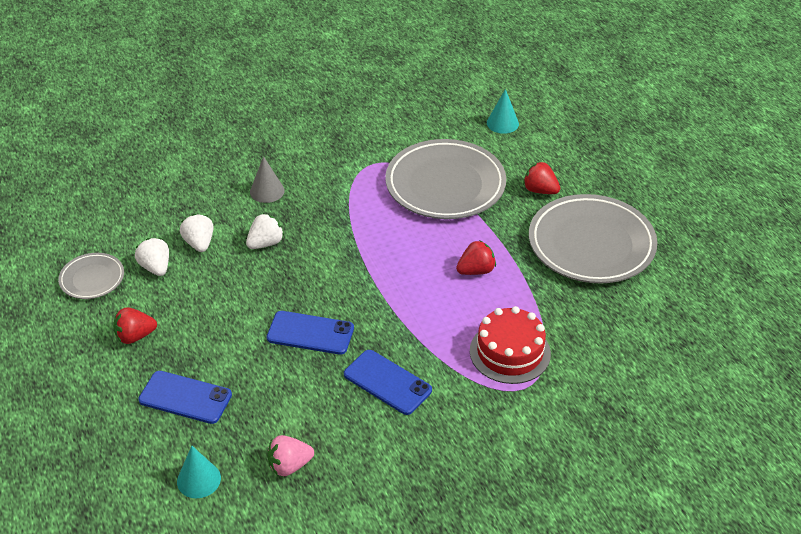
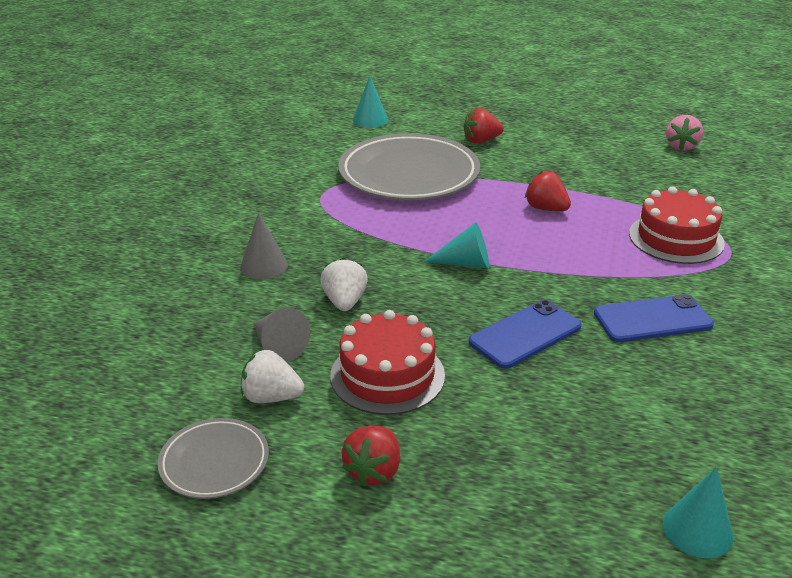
camera: 50 degrees left, 10 degrees down
blue phone [138,371,232,424] -> none
white strawberry [180,214,214,252] -> grey cone [253,307,310,362]
pink strawberry [267,435,314,476] -> pink strawberry moved to [666,115,703,151]
red strawberry [456,240,496,275] -> red strawberry turned 60 degrees counterclockwise [525,171,571,211]
grey plate [529,194,657,283] -> none
none -> red cake [330,310,445,415]
none -> turquoise cone [424,222,489,268]

